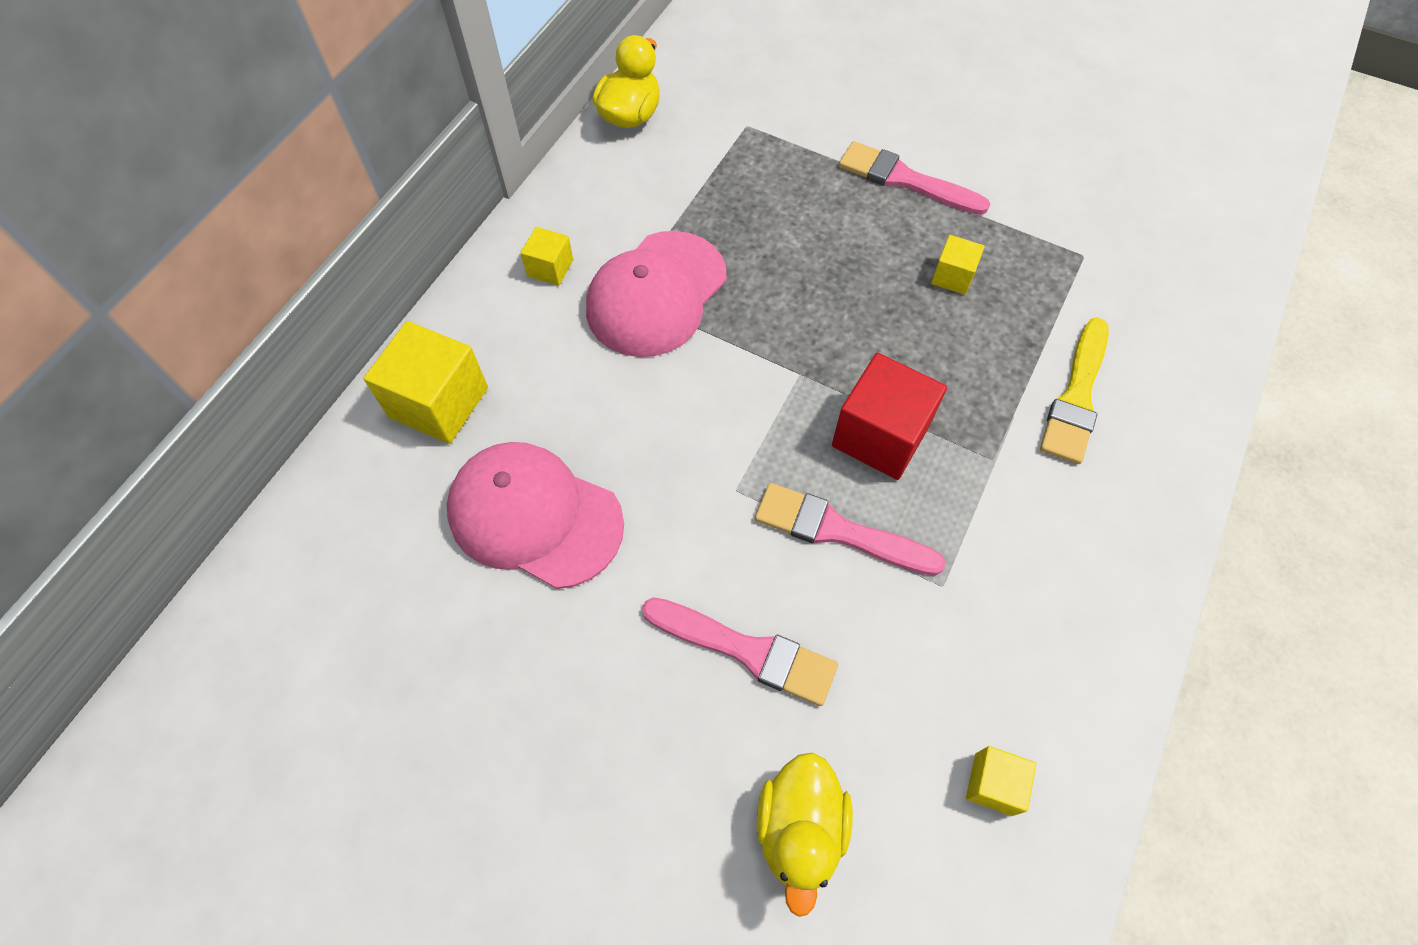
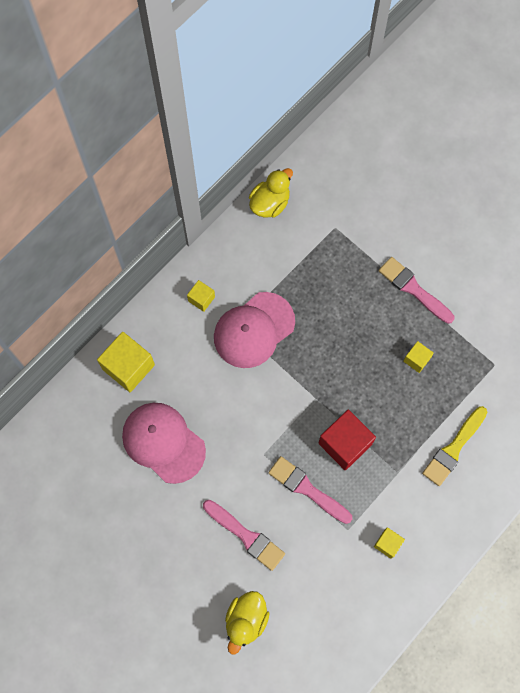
camera: 15 degrees right, 10 degrees up
yellow cube [966,746,1036,816] -> yellow cube moved to [374,527,405,559]

